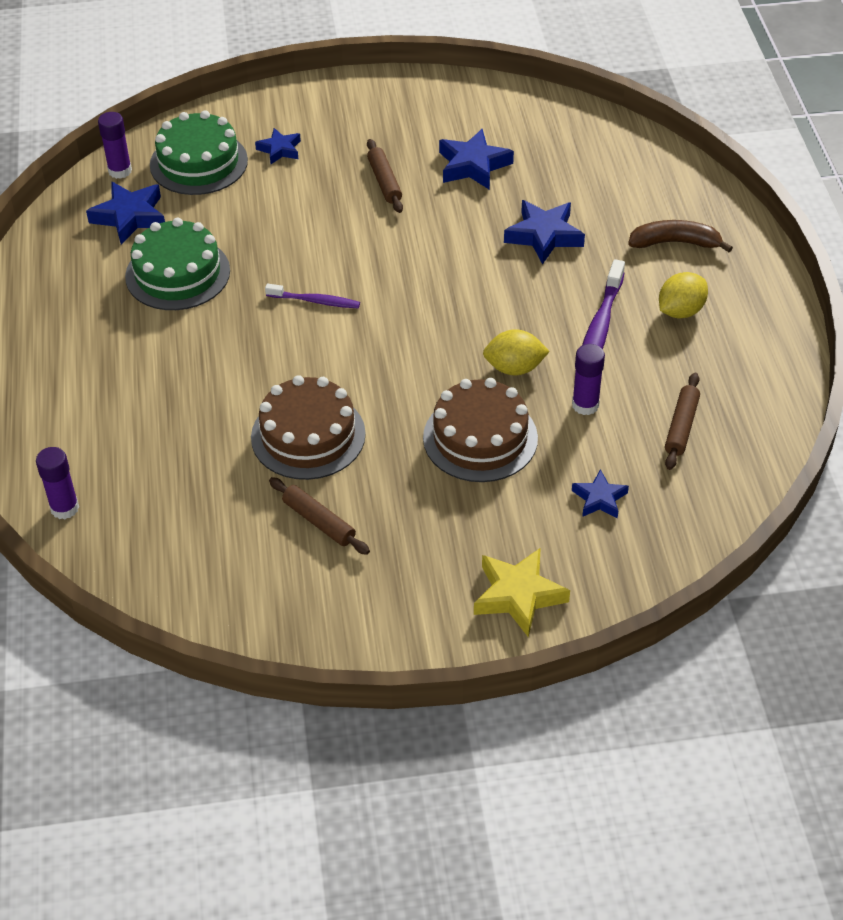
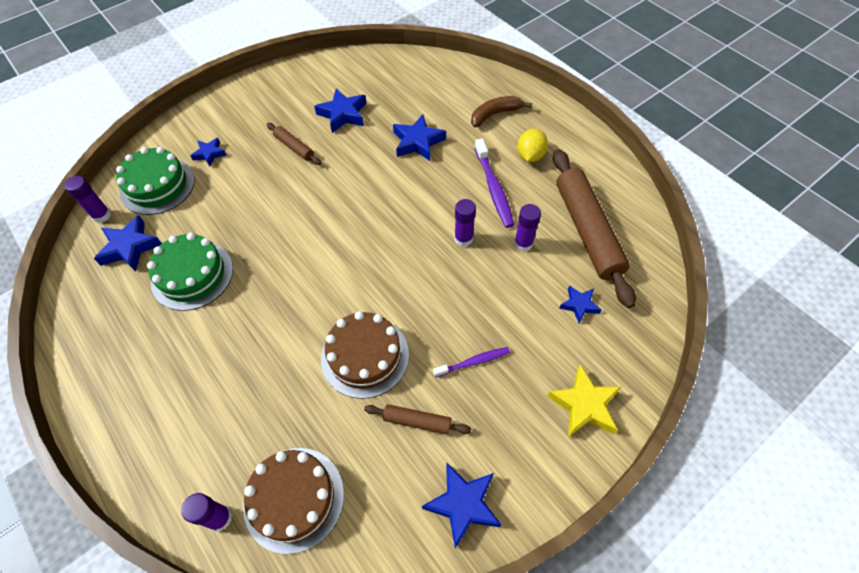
camera: 30 degrees left, 10 degrees up
purple toothbrush [265,284,360,308] -> purple toothbrush moved to [433,347,510,377]
brown cake [423,378,538,482] -> brown cake moved to [243,448,344,554]
yellow lemon [483,329,550,375] -> purple glue stick [454,199,476,247]
brown rolling pin [665,373,700,470] -> brown rolling pin [553,149,636,308], size x2.16
none -> blue star [422,463,501,548]

